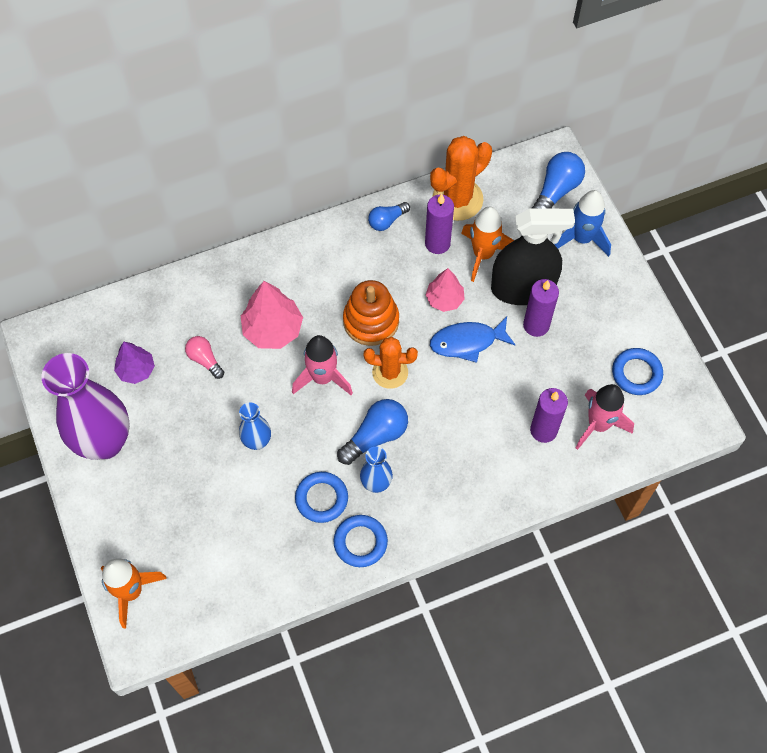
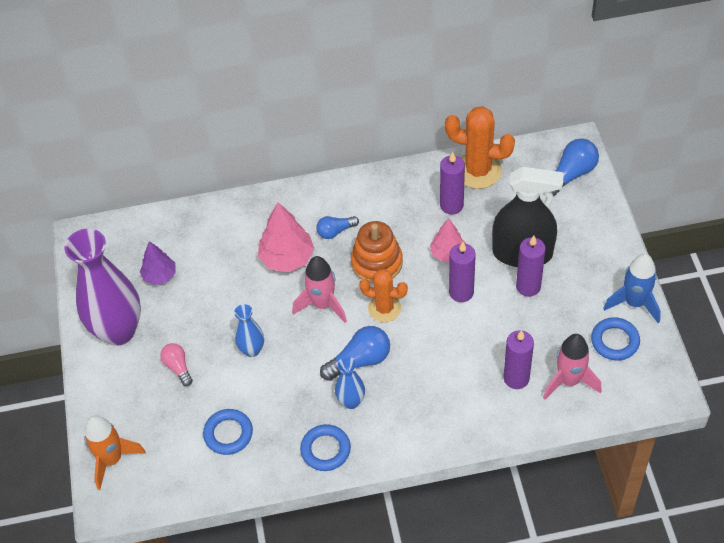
camera: 15 degrees right, 10 degrees down
pink light bulb [185,336,224,379] -> pink light bulb moved to [160,343,193,386]
blue ring [295,472,348,523] -> blue ring moved to [203,409,253,455]
blue light bulb [368,202,410,231] -> blue light bulb moved to [316,216,359,239]
orange cactus [430,136,492,221] -> orange cactus turned 45 degrees clockwise [445,106,515,189]
blue fish [430,317,515,363] -> purple candle [449,242,476,302]
orange rocket [461,206,514,282] -> none
blue rocket [554,190,611,257] -> blue rocket moved to [603,254,661,323]

